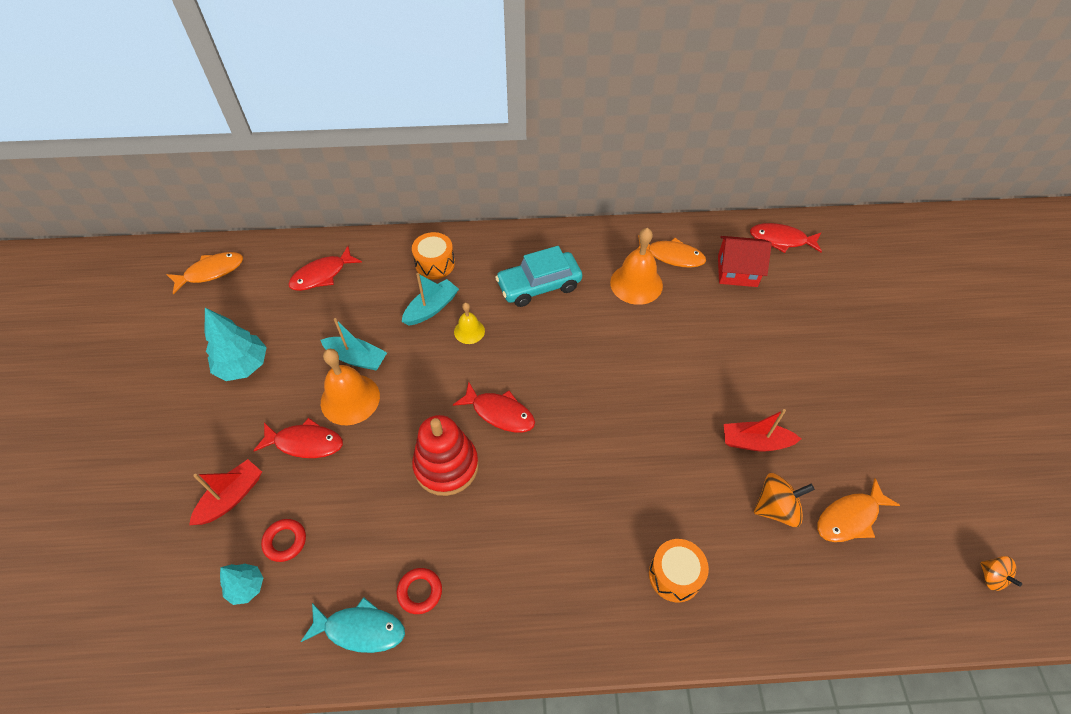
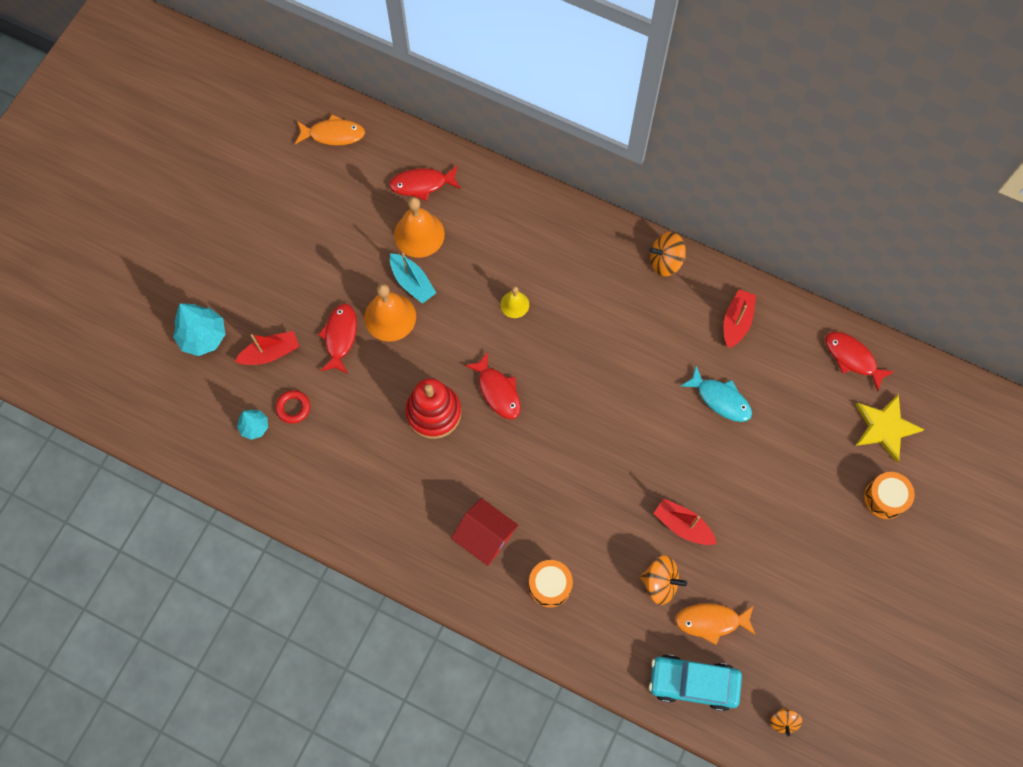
camera: 30 degrees right, 15 degrees up
turquoise tree [204,308,267,381] -> turquoise tree moved to [173,303,226,356]
red fish [253,418,343,458] -> red fish turned 120 degrees counterclockwise [318,303,357,374]
turquoise fish [301,597,405,653] -> turquoise fish moved to [681,366,752,422]
red ring [397,568,442,614] -> none
turquoise boat [402,273,459,325] -> none
orange drum [412,232,455,279] -> orange drum moved to [864,472,915,519]
turquoise car [495,246,582,307] -> turquoise car moved to [649,655,742,711]
orange bell [610,228,663,305] -> orange bell moved to [394,197,445,258]
orange fish [637,235,706,268] -> red boat [723,290,756,349]
red house [718,236,772,287] -> red house moved to [451,498,518,566]
none -> orange spinning top [649,232,686,277]
none -> yellow star [855,394,924,462]

